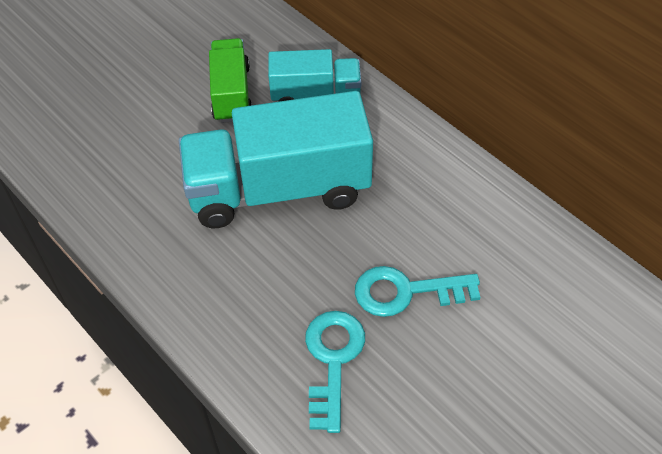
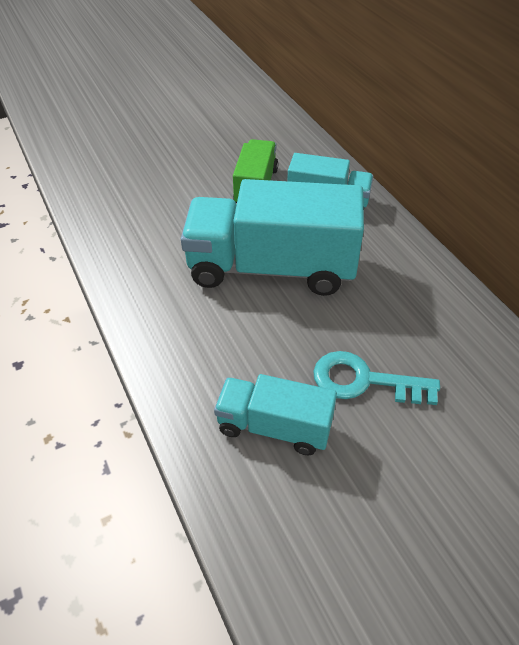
camera: 15 degrees right, 5 degrees down
turquoise key [305,311,365,433] -> turquoise truck [214,374,337,455]

